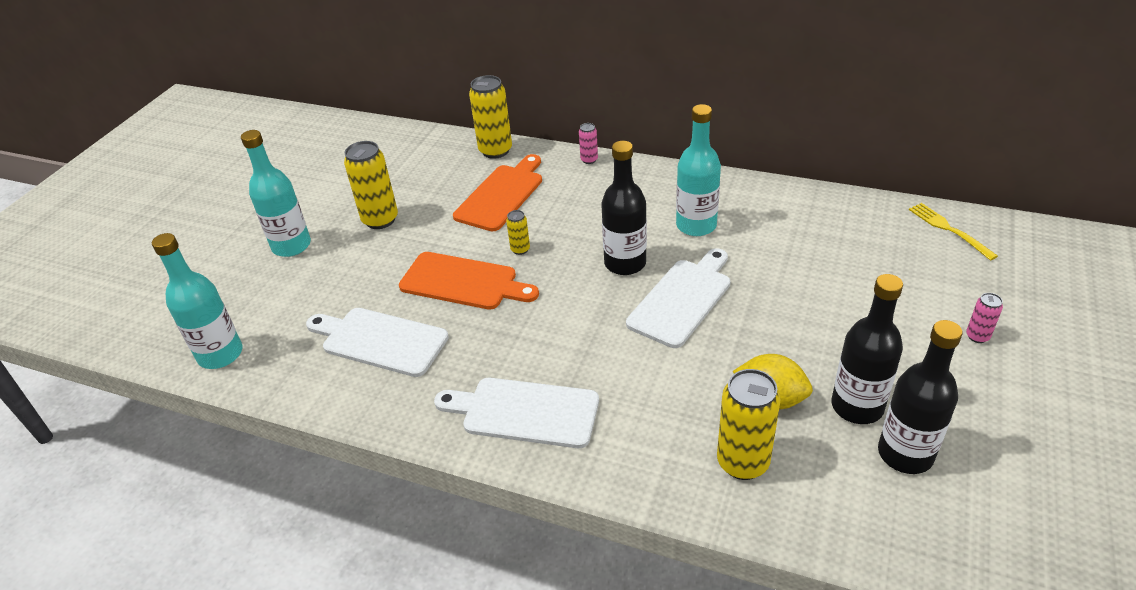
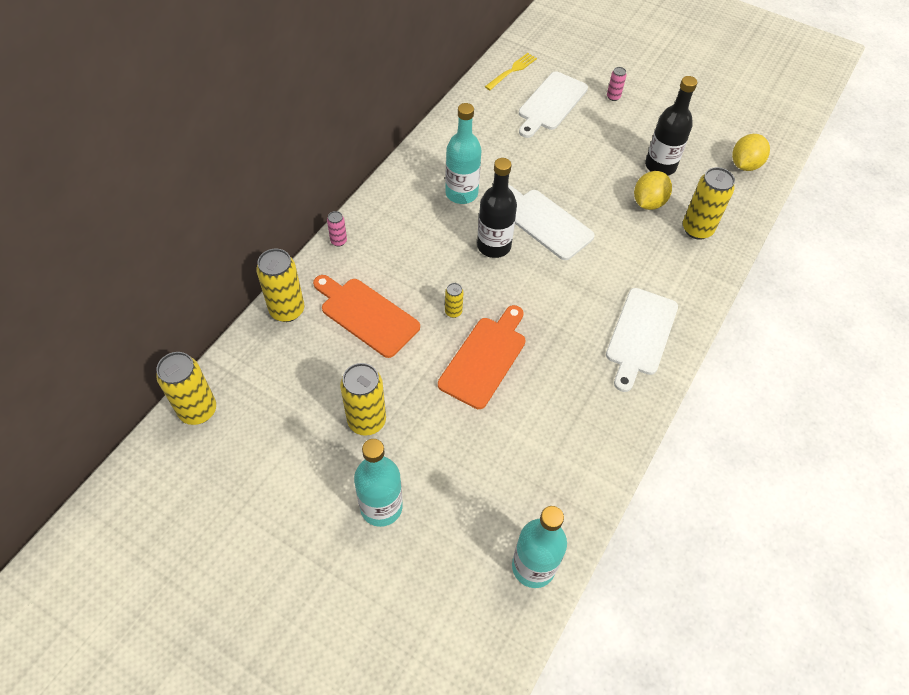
camera: 85 degrees left, 15 degrees up
white cutting board [306,308,449,377] -> white cutting board moved to [519,71,588,138]
black bottle [878,320,963,474] -> none
yellow fork [909,203,998,261] -> yellow fork turned 150 degrees clockwise [485,53,537,90]
none -> yellow can [156,352,216,425]
none -> yellow lemon [732,134,770,171]

